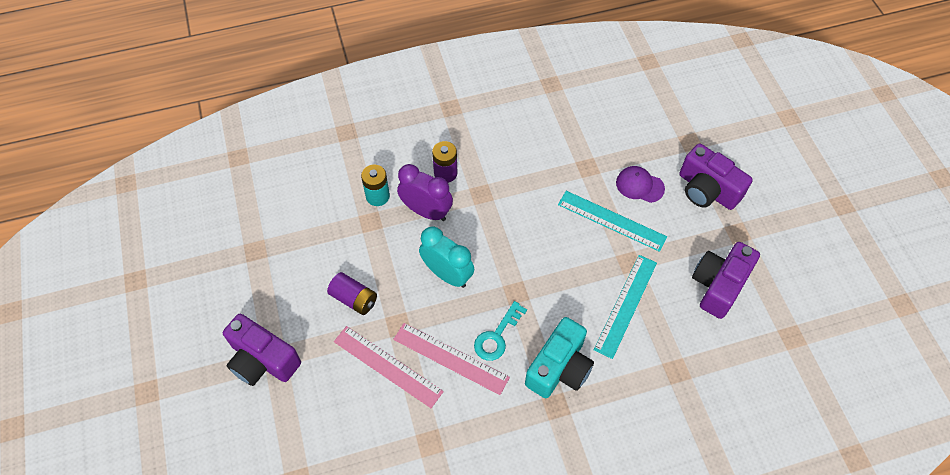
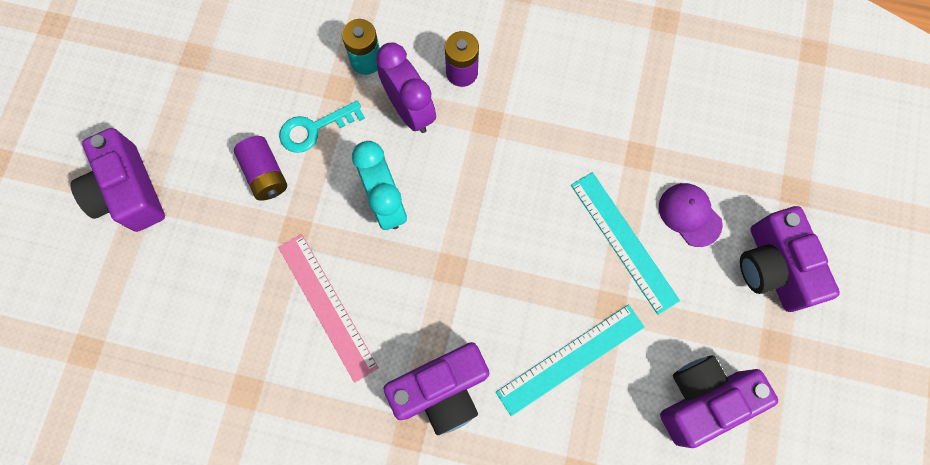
camera: 30 degrees right, 15 degrees up
pink ruler [334,326,444,408] -> none
turquoise key [474,301,527,361] -> turquoise key moved to [279,101,365,153]
turquoise camera [525,317,594,398] -> purple camera [383,342,489,435]

